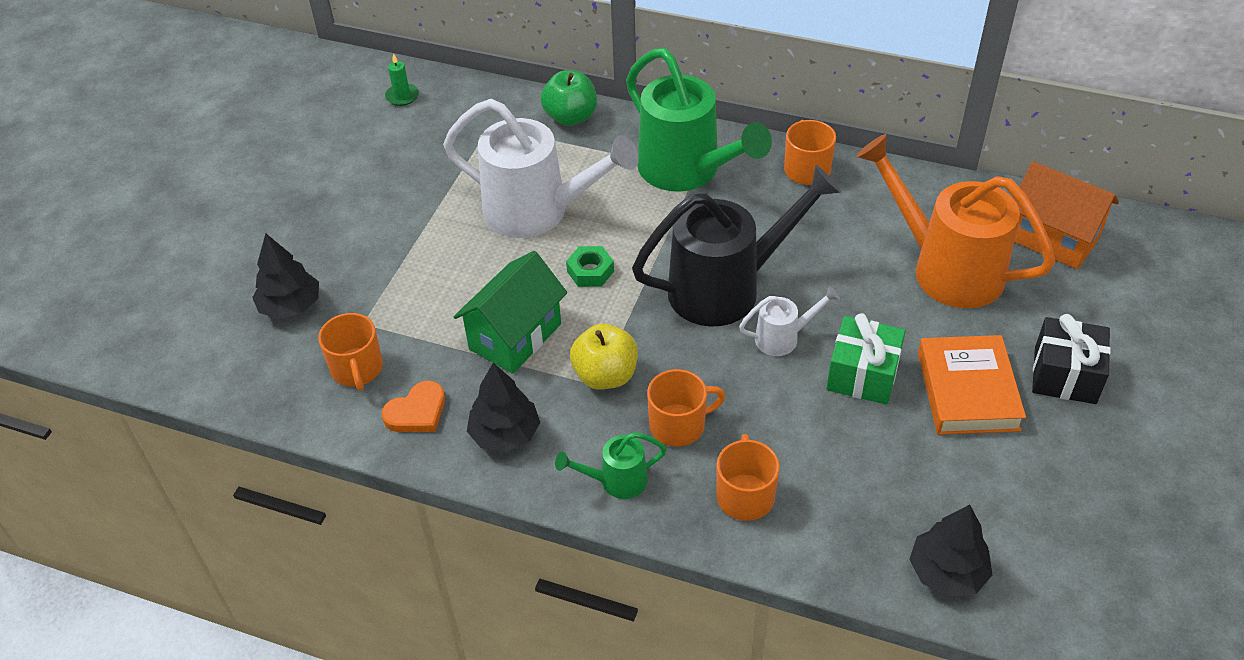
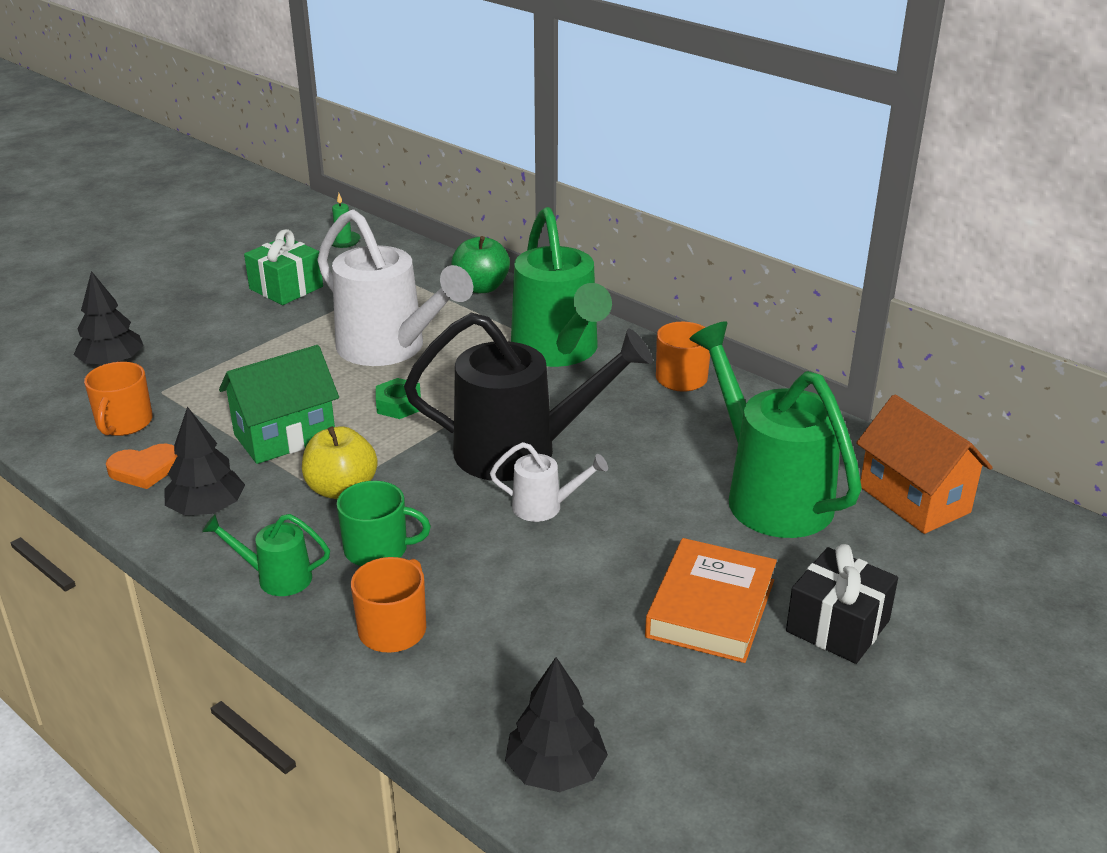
camera: 20 degrees right, 15 degrees down
orange mug [647,369,725,447] -> green mug [336,481,431,566]
green gift [826,313,905,405] -> green gift moved to [244,229,323,305]
orange watering can [856,134,1055,308] -> green watering can [689,321,862,538]

